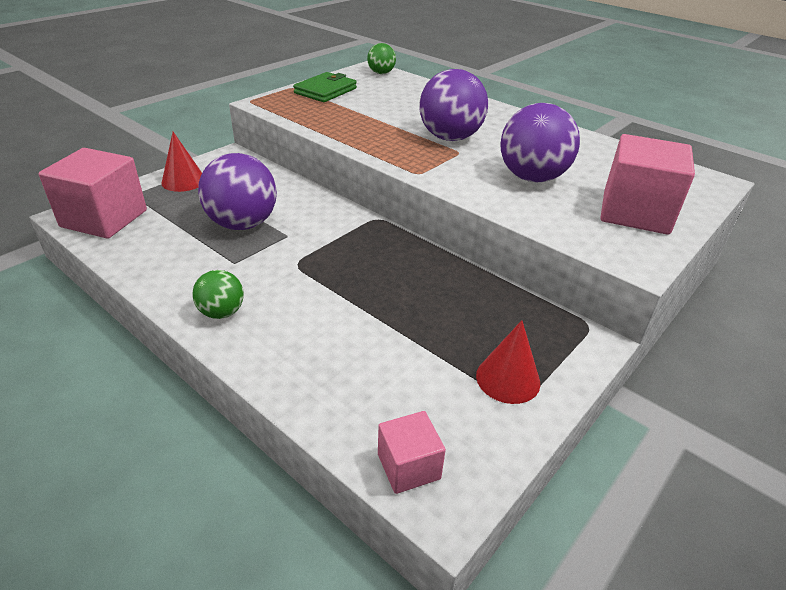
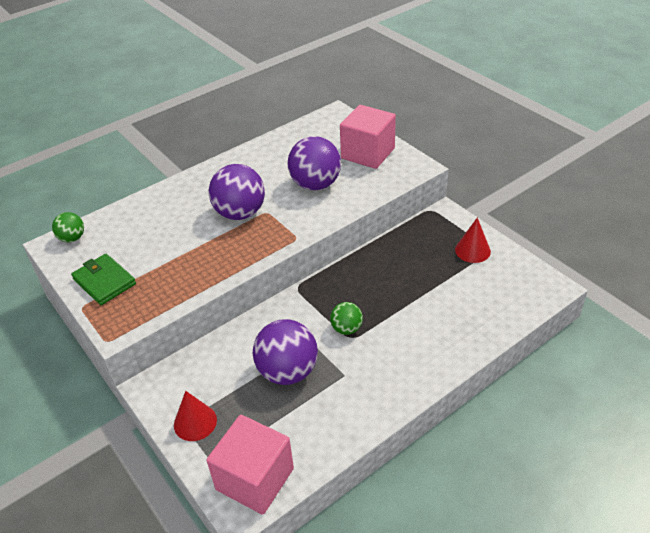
camera: 75 degrees left, 5 degrees up
green ball [192,270,244,319] -> green ball moved to [330,302,363,335]
pink cube [378,411,446,494] -> none

